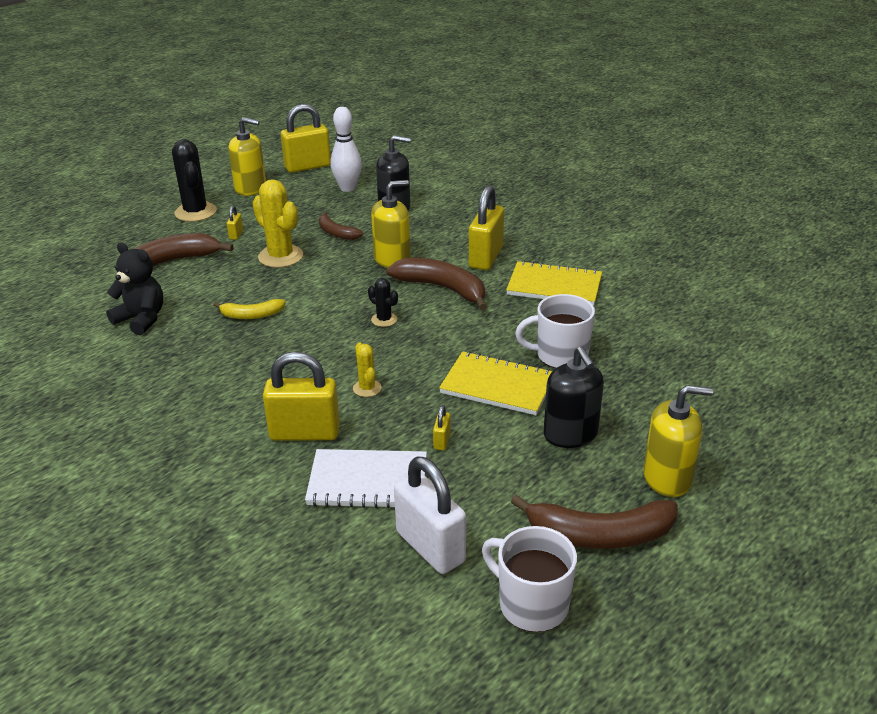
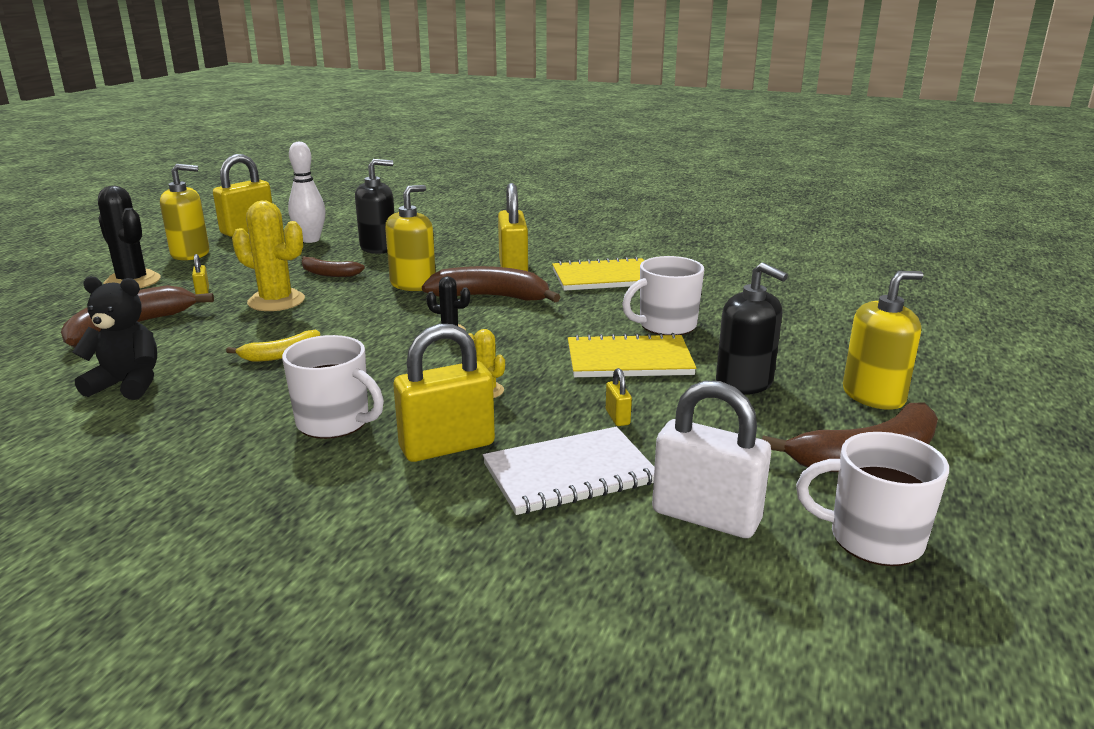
camera: 25 degrees left, 10 degrees down
none -> white mug [282,335,384,439]

